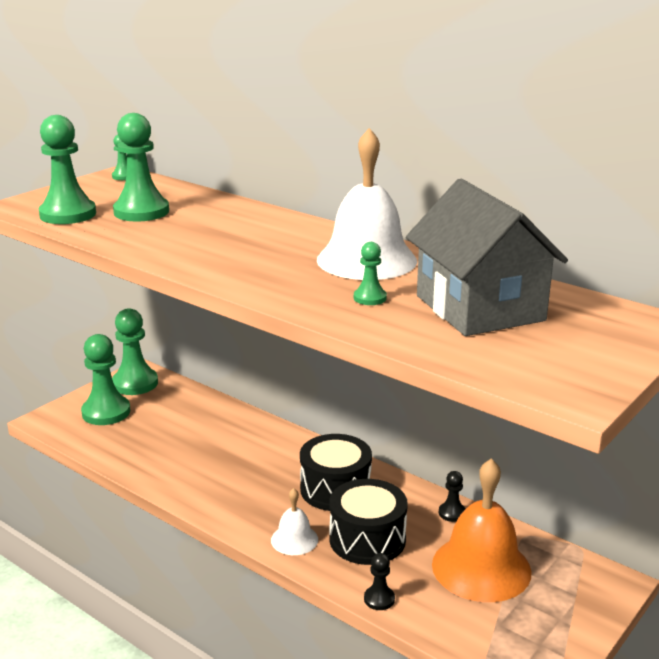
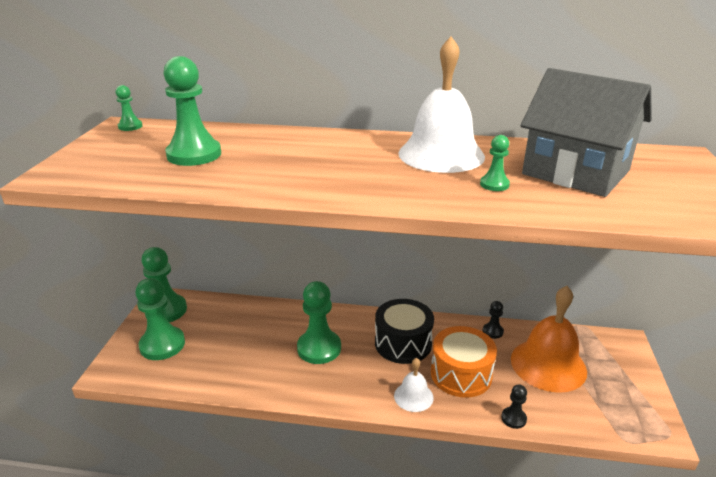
camera: 30 degrees left, 5 degrees up
green pawn [39,115,96,224] -> green pawn moved to [297,281,341,364]
black drum [329,479,408,565] -> orange drum [431,326,497,398]

